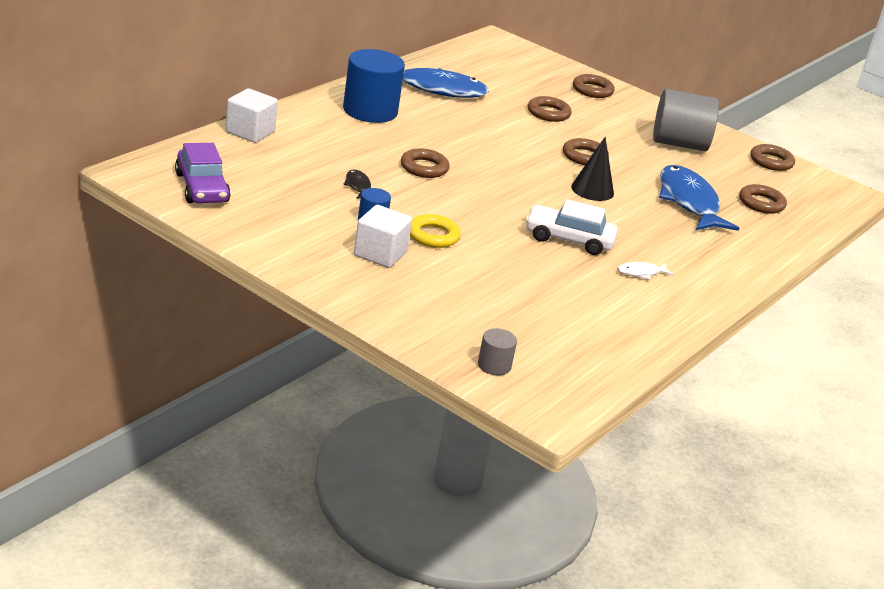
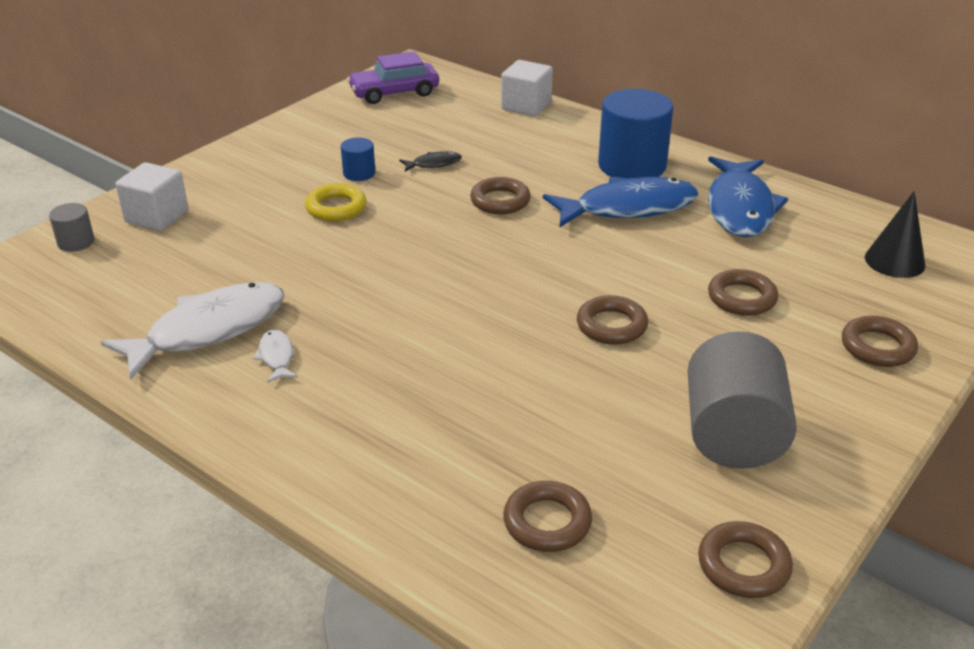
camera: 95 degrees right, 5 degrees up
white cube [354,205,412,268] -> white cube moved to [116,162,188,231]
white car [525,199,618,255] -> none
black cone [571,137,614,201] -> black cone moved to [865,191,925,278]
blue fish [659,165,739,231] -> blue fish moved to [543,177,699,228]
none -> white fish [101,282,285,380]

